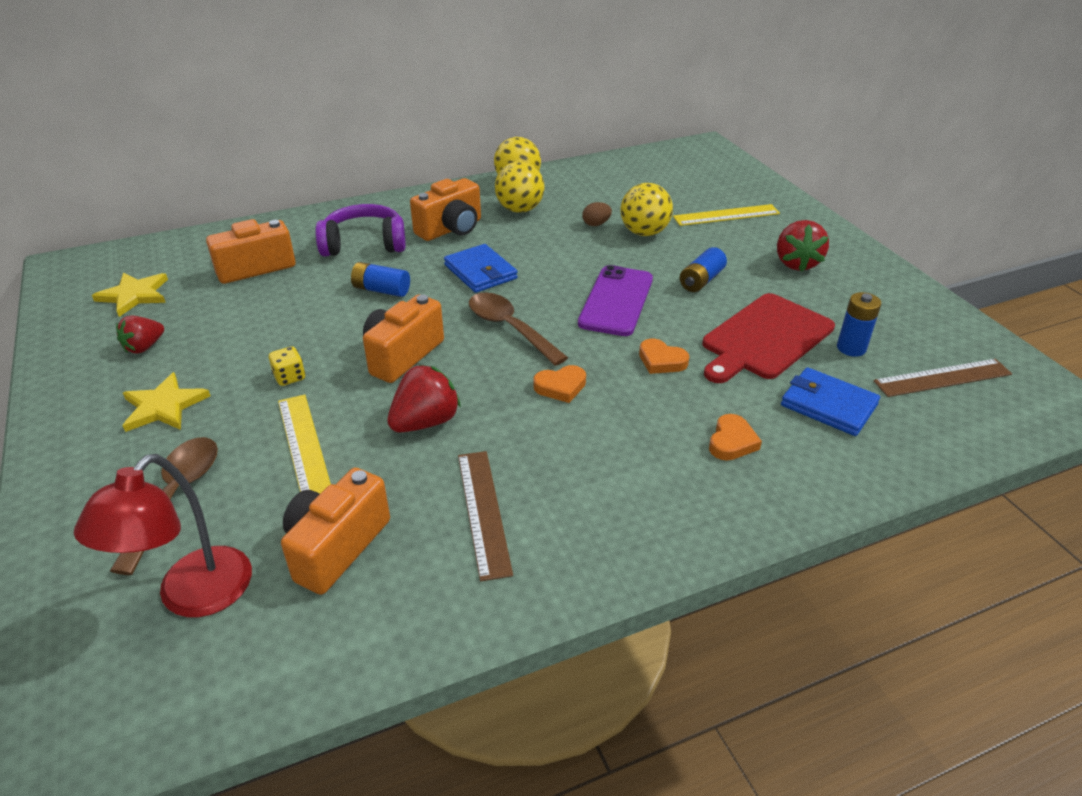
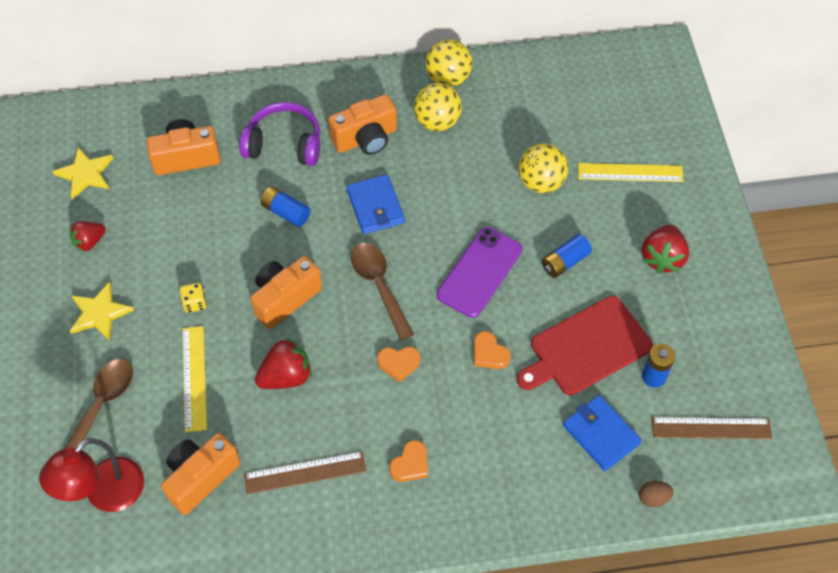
camera: 15 degrees right, 20 degrees up
brown ruler [458,451,513,581] -> brown ruler turned 75 degrees clockwise [244,451,366,494]
brown egg [582,202,612,226] -> brown egg moved to [639,481,674,507]
orange heart [709,414,762,460] -> orange heart moved to [389,440,428,482]

